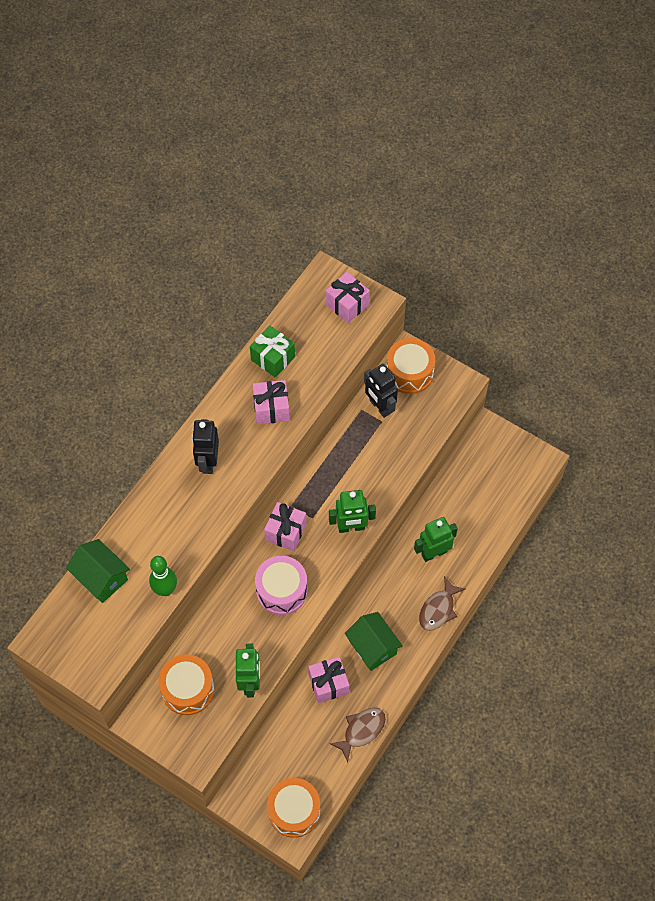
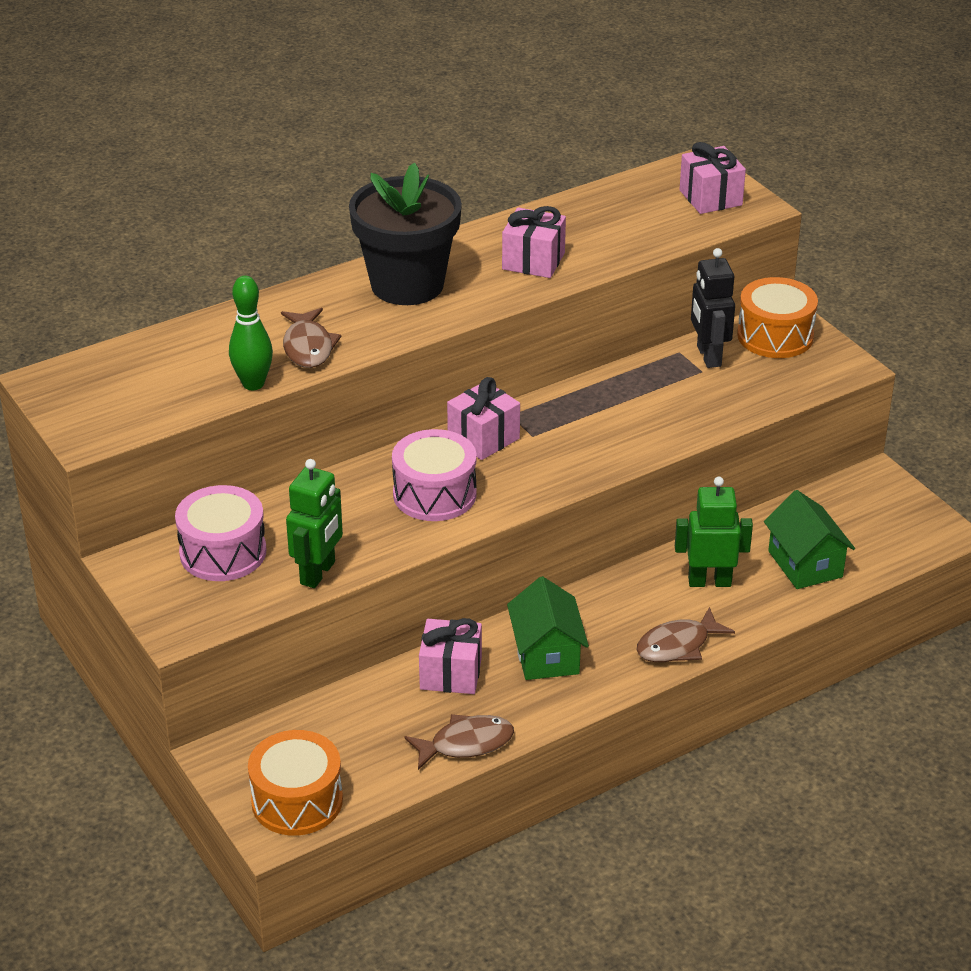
camera: 25 degrees right, 25 degrees down
green house [66,539,130,603] -> green house moved to [764,490,855,589]
orange drum [158,654,214,715] -> pink drum [175,485,266,581]
black robot [192,419,219,474] -> black flower pot [349,163,462,305]
green gift [250,326,295,378] -> none
green robot [329,490,376,533] -> none
none -> brown fish [281,308,341,368]

